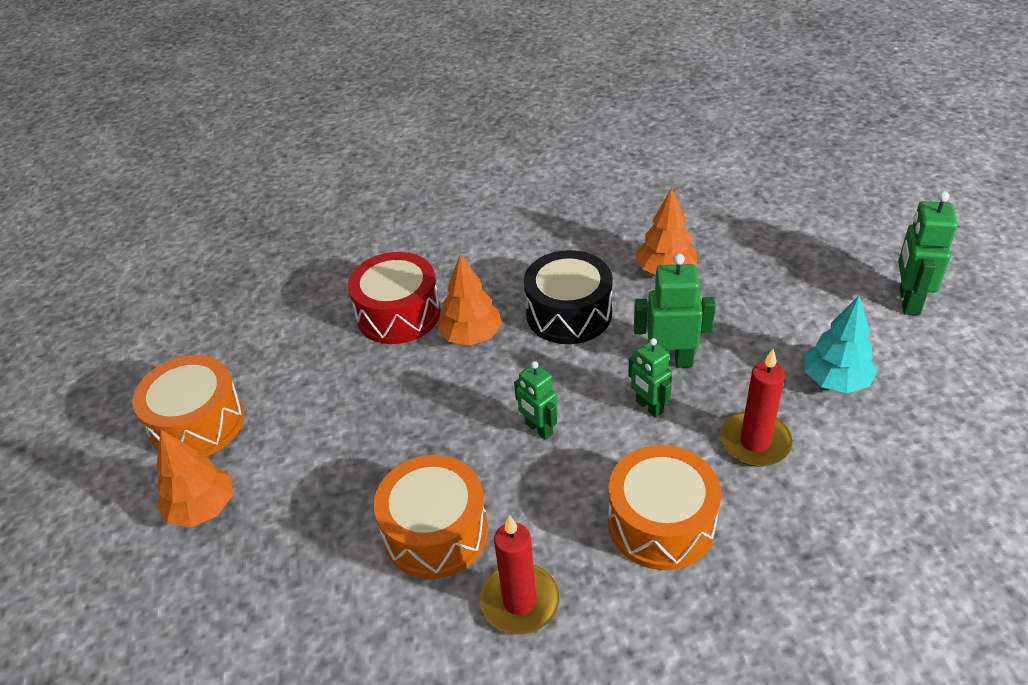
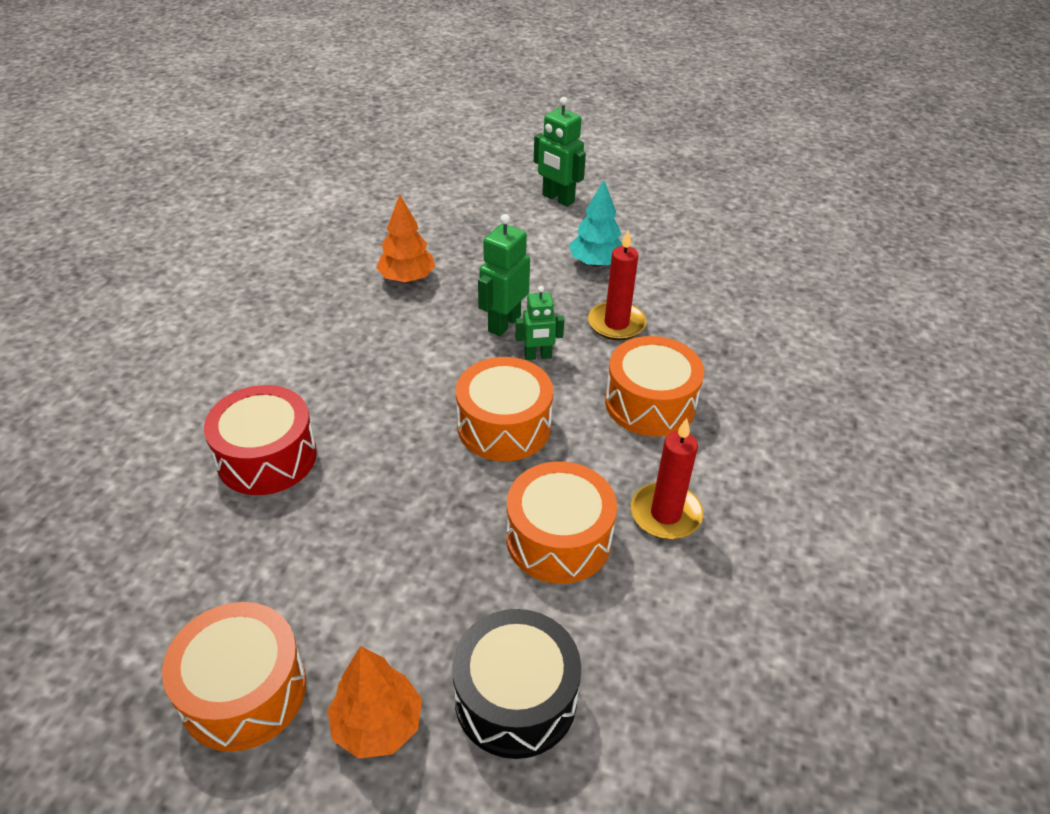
camera: 65 degrees left, 0 degrees up
orange tree [437,254,502,346] -> none
green robot [514,361,558,440] -> orange drum [456,357,553,461]
black drum [524,250,613,344] -> black drum moved to [452,609,581,759]

